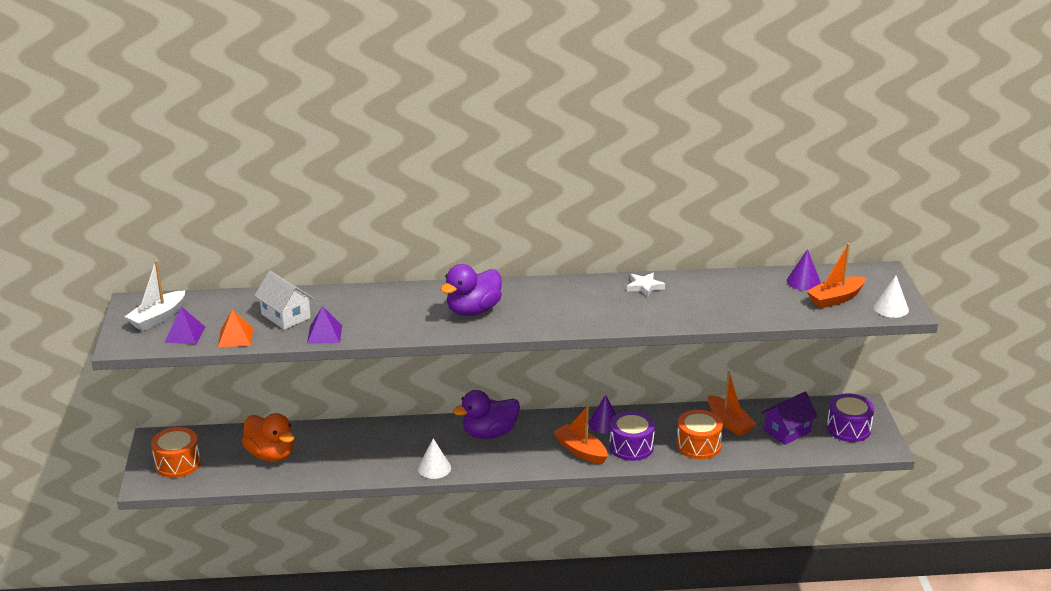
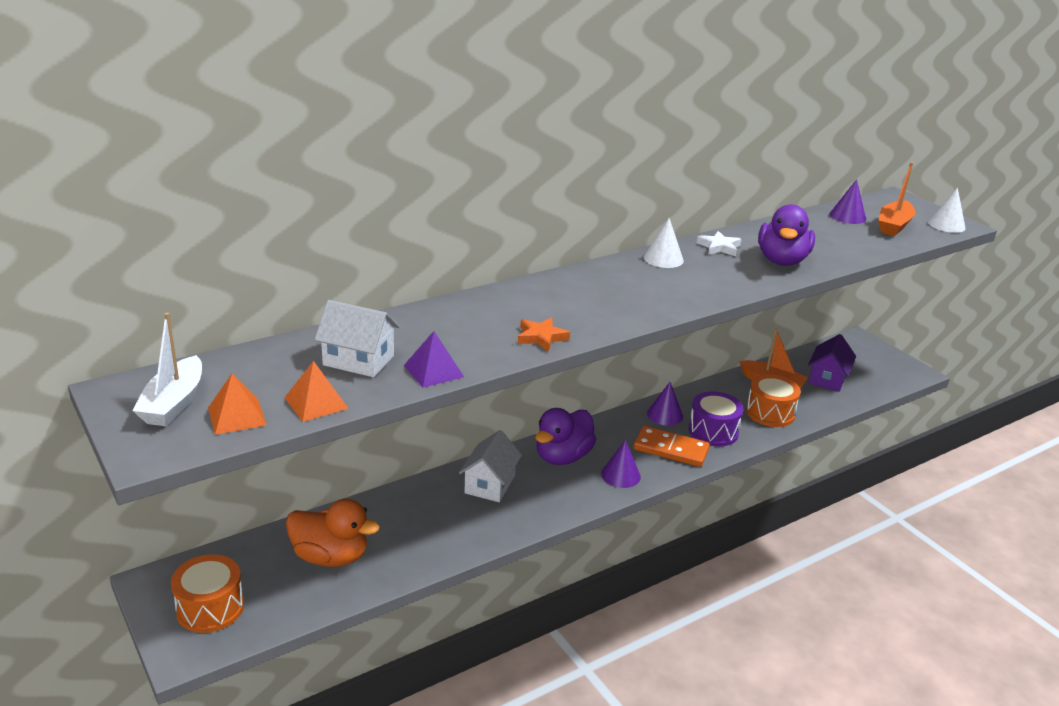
camera: 30 degrees left, 0 degrees up
purple pyramid [164,306,205,344] -> orange pyramid [208,374,267,435]
white cone [418,438,451,479] -> white cone moved to [644,218,684,268]
purple duck [440,264,502,316] -> purple duck moved to [758,204,815,266]
orange boat [553,406,608,464] -> orange domino [634,426,710,467]
purple drum [827,393,874,442] -> none
none -> white house [459,430,522,502]
none -> orange star [518,317,570,352]
none -> purple cone [601,440,641,488]

